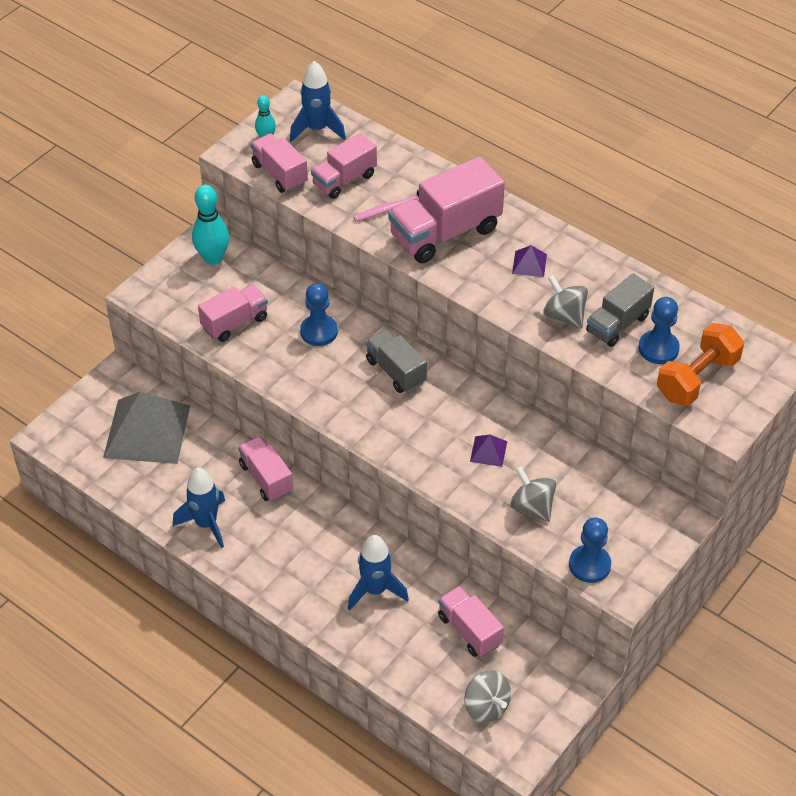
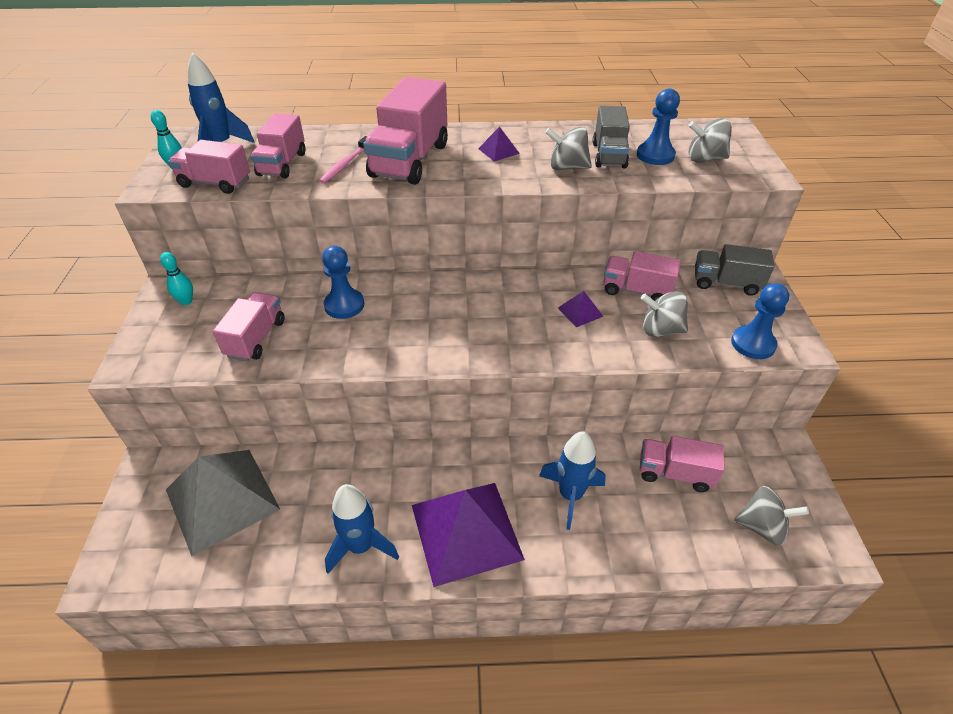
camera: 40 degrees left, 5 degrees down
turquoise bowling pin [192,185,229,265] -> turquoise bowling pin [160,252,193,305], size x0.56
pink truck [238,436,293,502] -> pink truck moved to [604,251,681,301]
grey truck [366,330,427,393] -> grey truck moved to [695,244,775,296]
orange dumbbell [657,323,744,406] -> grey spinning top [688,118,732,163]
none -> purple pyramid [412,483,525,587]

